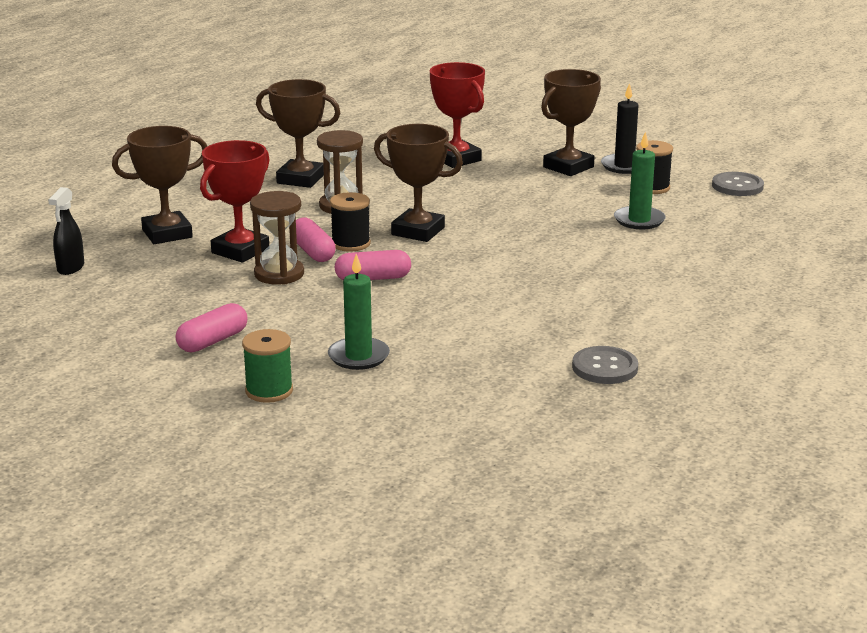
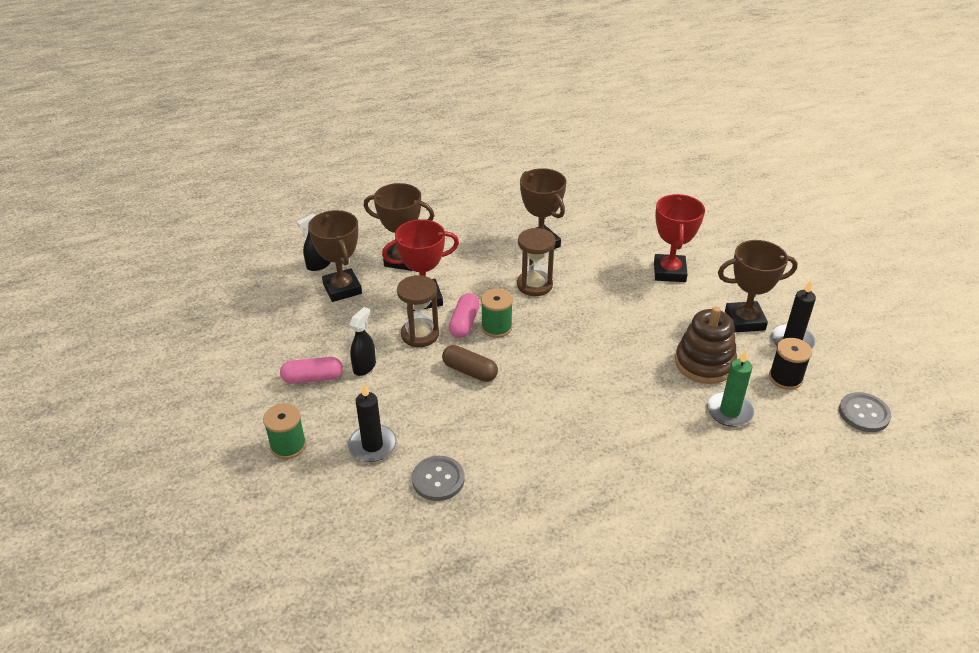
camera: 40 degrees right, 15 degrees up
green candle [328,254,390,370] -> black candle [348,384,397,462]
black spool [330,192,371,252] -> green spool [481,289,513,338]
pink capsule [335,250,411,280] -> brown capsule [442,345,498,382]
brown trophy [374,124,463,242] -> brown trophy moved to [308,210,362,302]
grey button [572,346,638,384] -> grey button moved to [412,456,465,501]
none -> black spray bottle [350,307,376,376]
none -> brown stacking toy [675,306,737,384]

